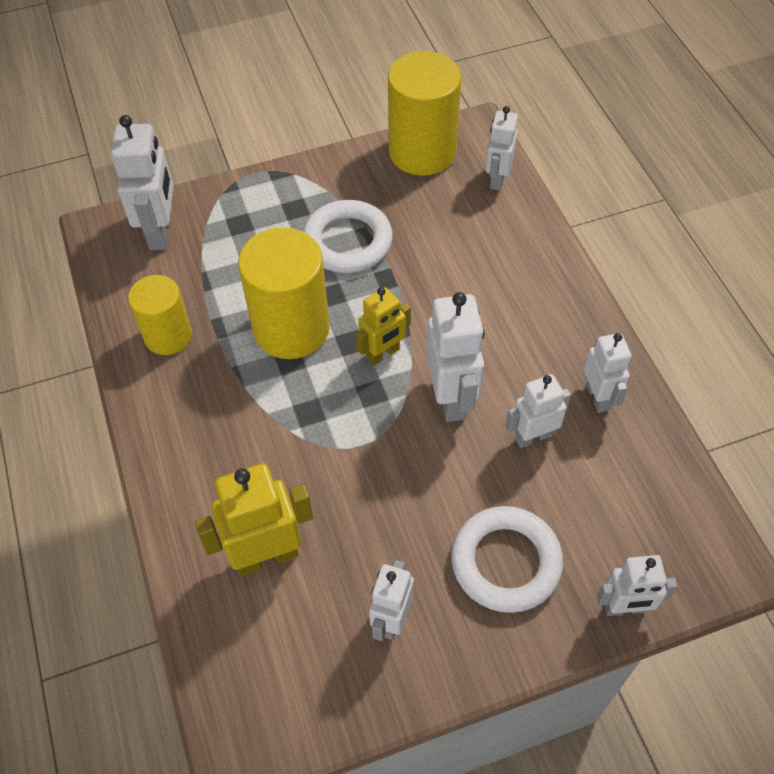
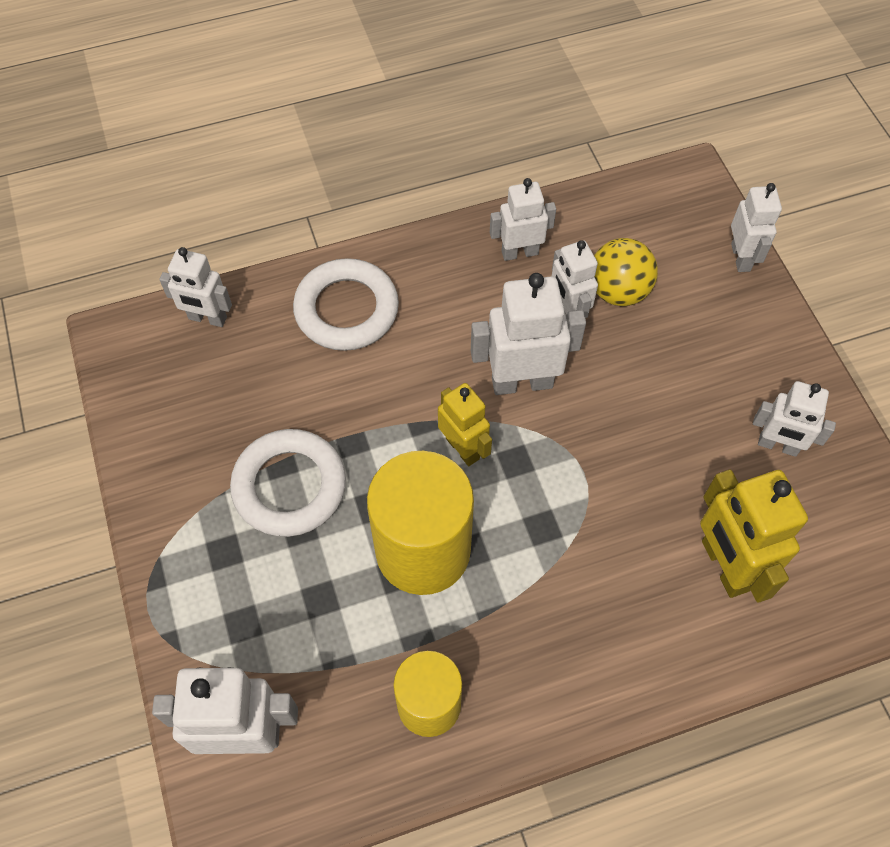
camera: 90 degrees left, 5 degrees up
yellow cylinder [388,51,461,175] -> none
white ring [451,506,563,613] -> white ring moved to [293,258,399,351]
none -> yellow ball [594,238,658,306]

